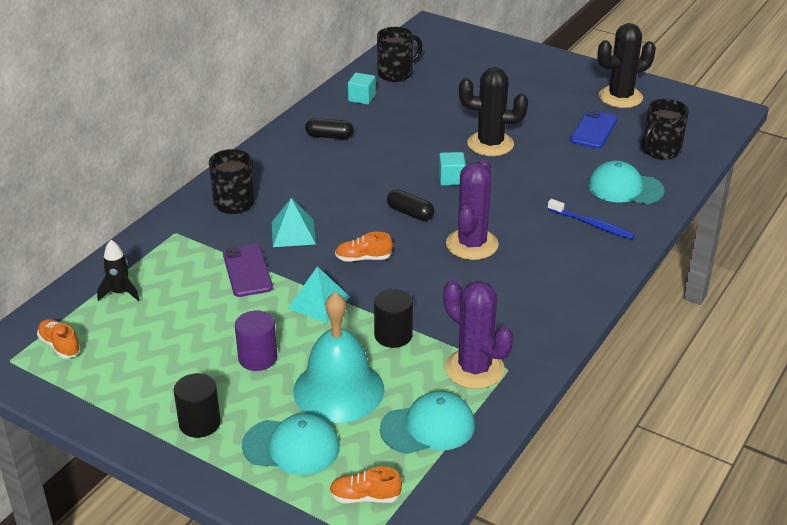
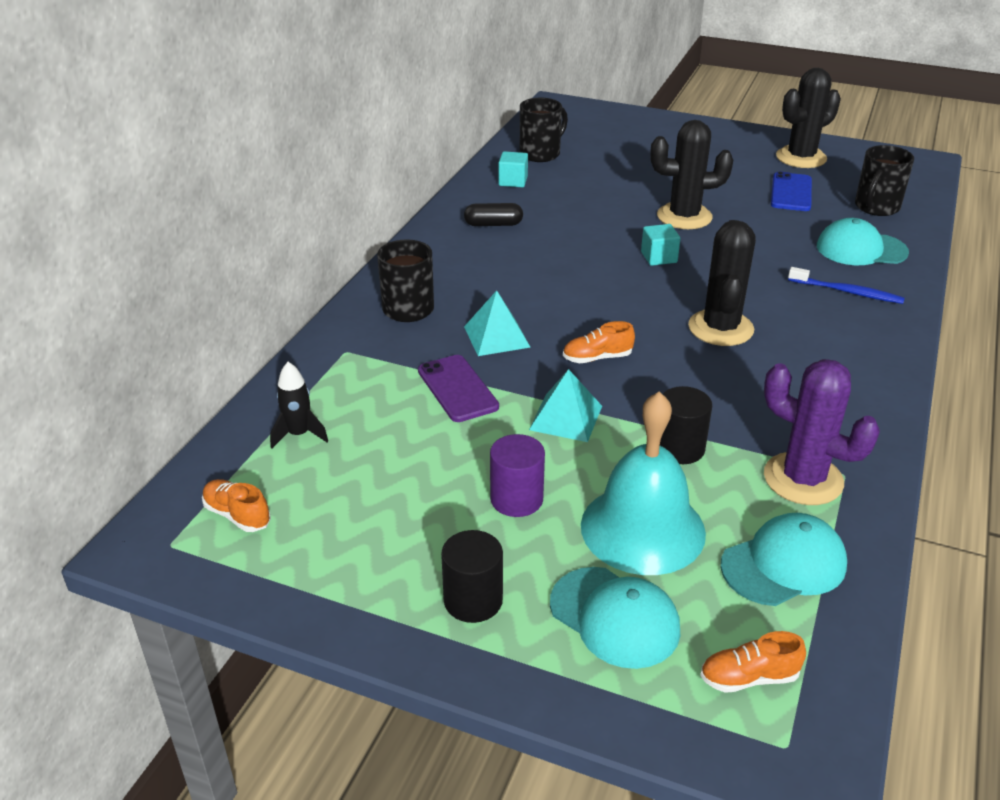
camera: 10 degrees left, 0 degrees up
turquoise cap [242,413,340,475] -> turquoise cap turned 45 degrees clockwise [550,567,680,669]
black capsule [387,189,435,221] -> none
purple cactus [446,160,499,260] -> black cactus [688,220,756,346]

